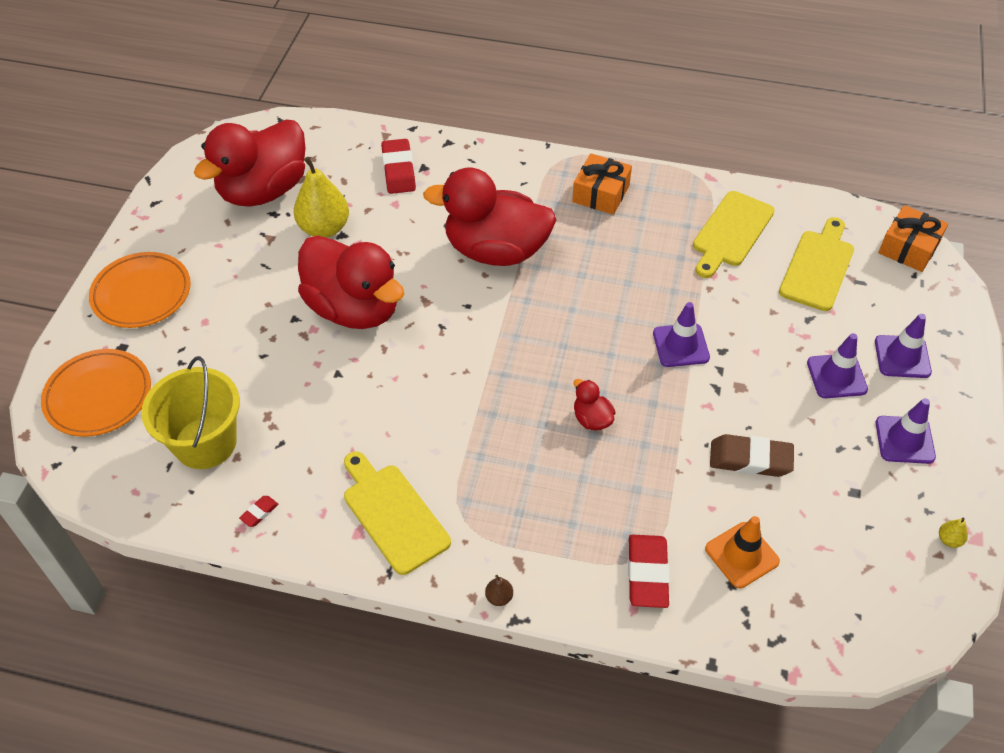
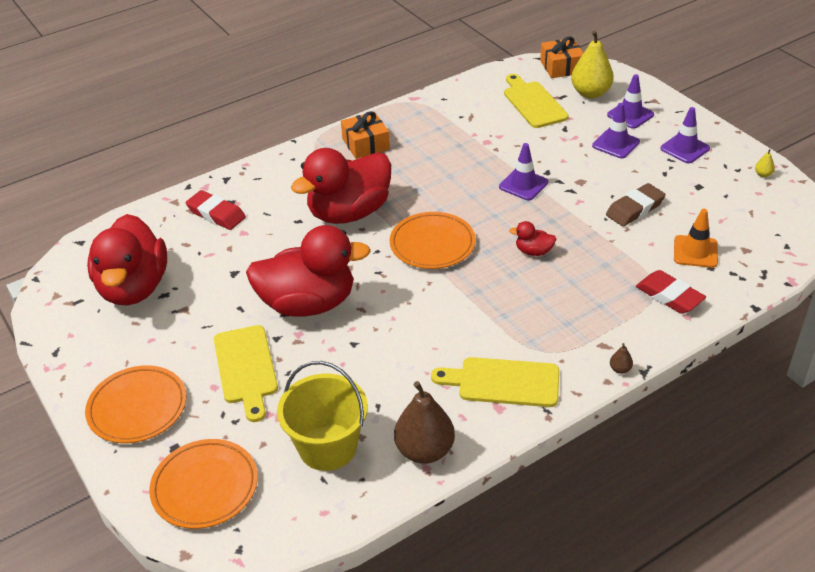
camera: 45 degrees left, 10 degrees down
red eraser [239,496,278,527] -> brown pear [394,381,455,464]
yellow pear [294,157,349,238] -> yellow pear moved to [571,30,614,98]
yellow cutting board [693,191,775,278] -> yellow cutting board moved to [214,325,278,422]
none -> orange plate [390,212,476,269]

